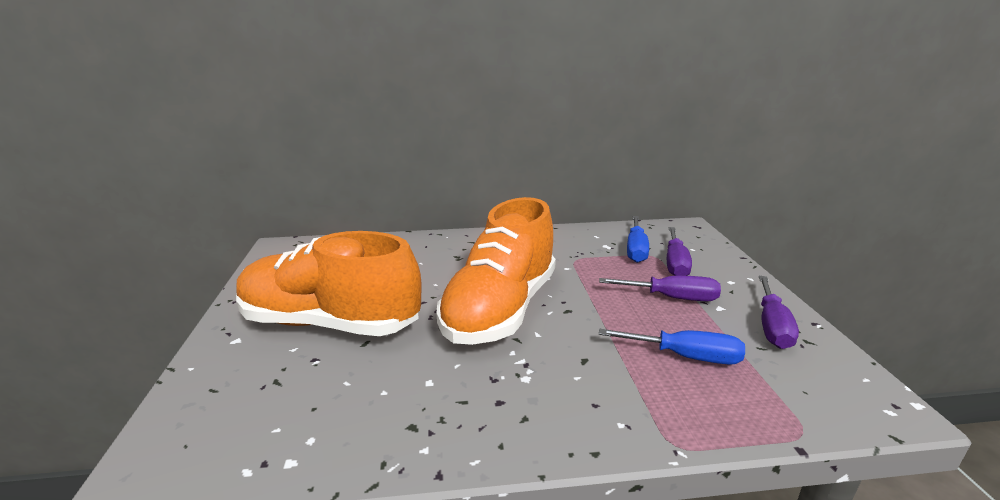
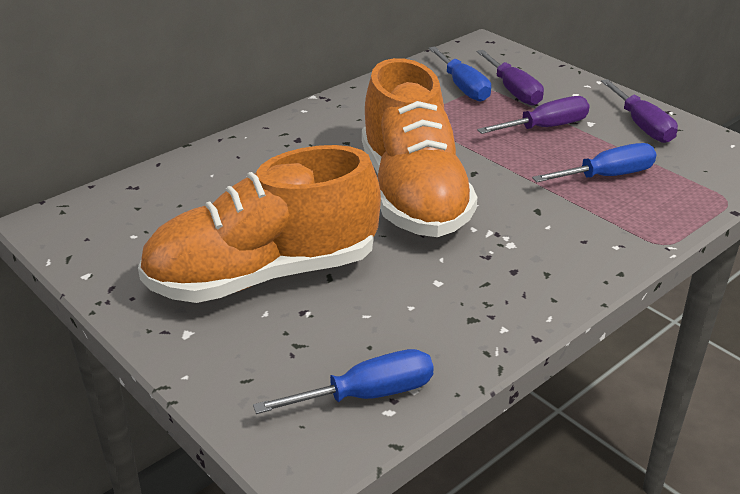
camera: 35 degrees left, 10 degrees up
none -> blue screwdriver [253,349,434,414]

